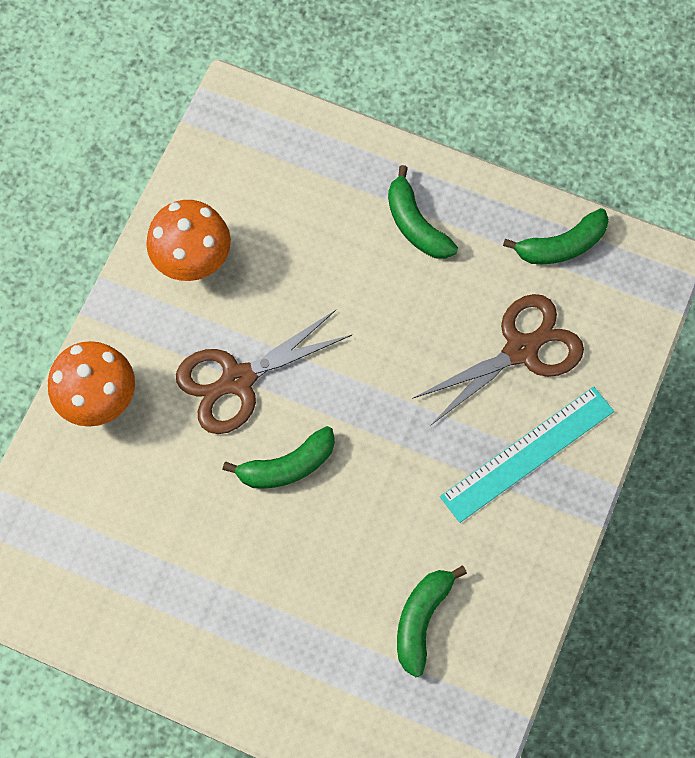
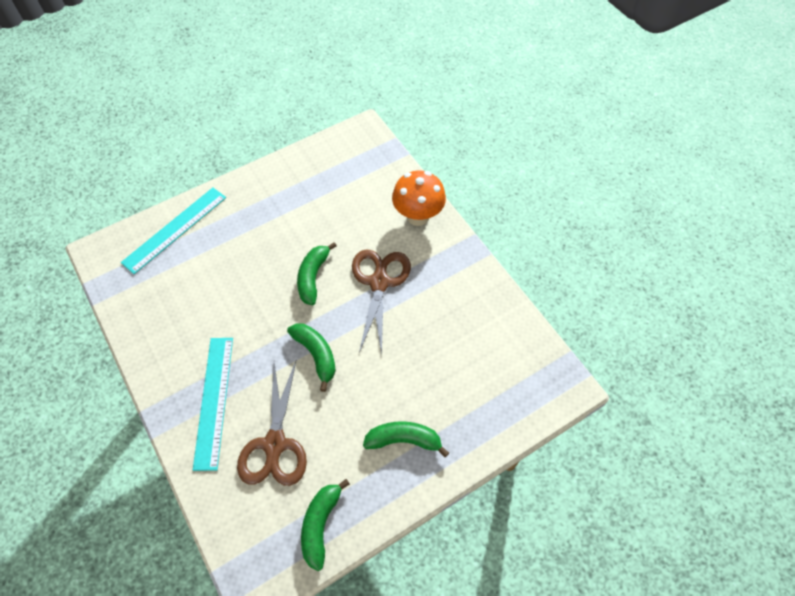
camera: 125 degrees right, 10 degrees down
orange mushroom [146,200,231,281] -> none
green banana [397,565,467,677] -> green banana moved to [287,323,336,392]
none -> turquoise ruler [121,188,226,274]

